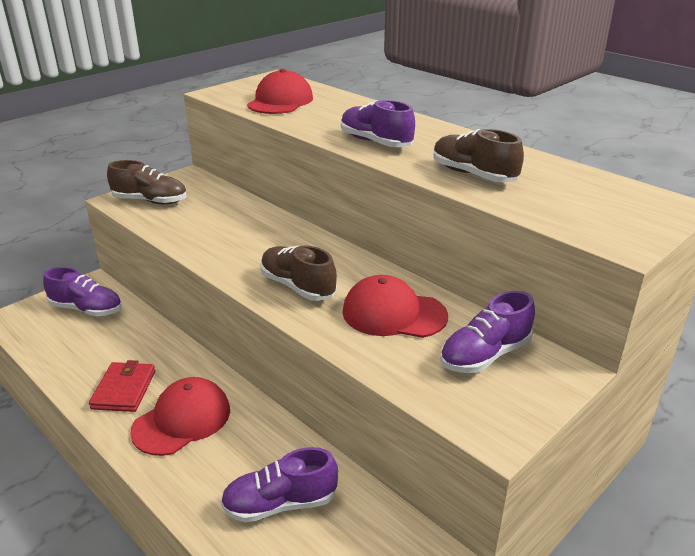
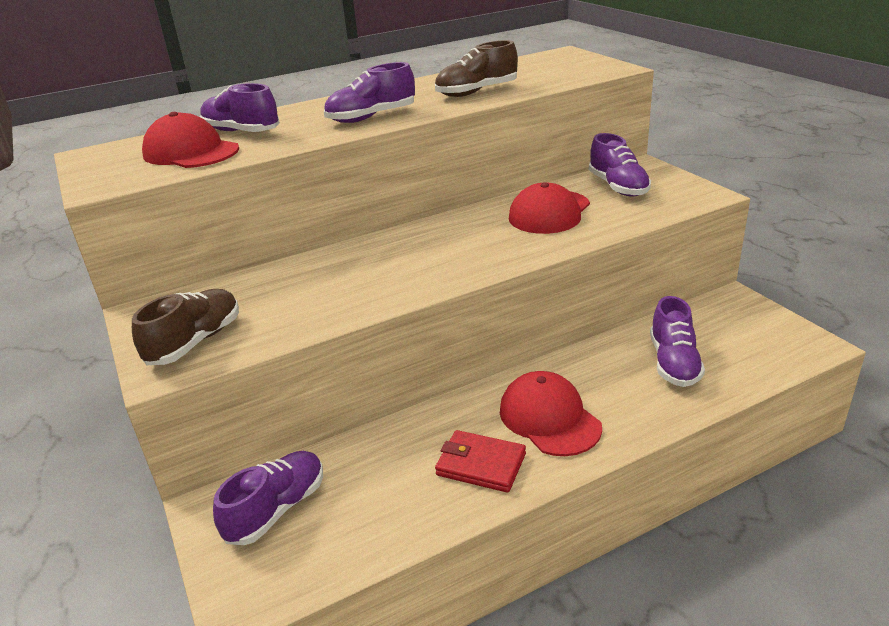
camera: 70 degrees left, 0 degrees up
brown shoe [260,245,337,301] -> none
none -> purple shoe [200,83,280,132]

